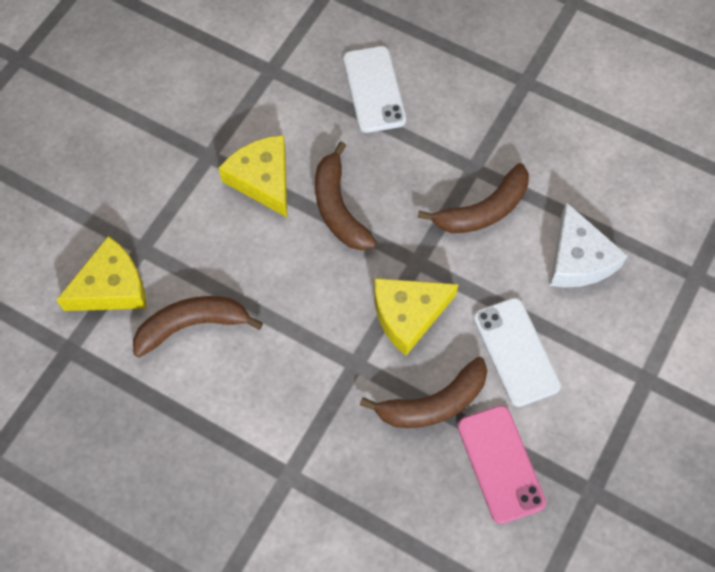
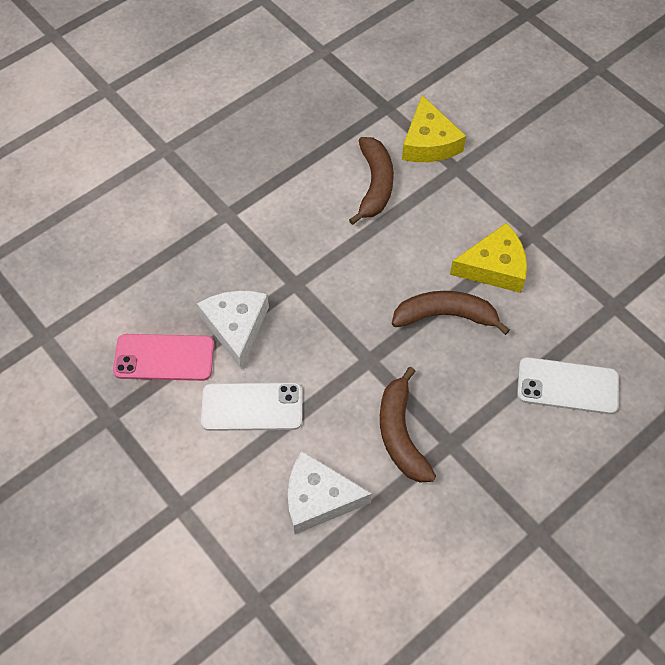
camera: 110 degrees right, 5 degrees down
brown banana [360,357,487,428] -> white cheese [197,291,269,370]
yellow cheese [374,278,458,356] -> none

